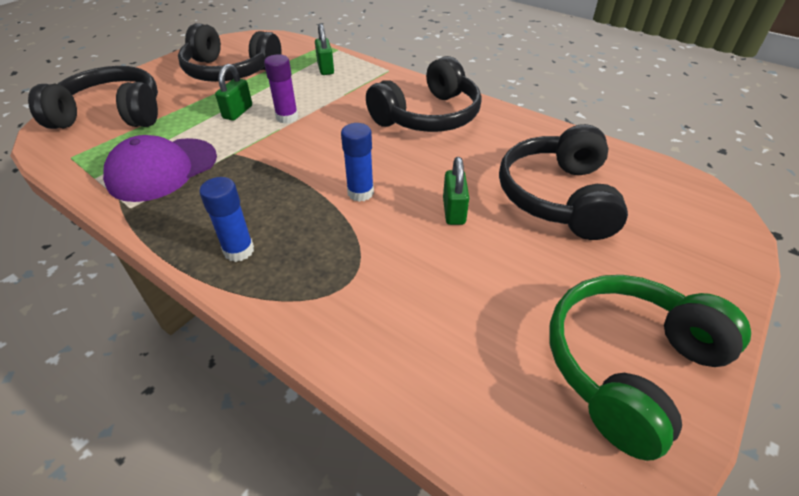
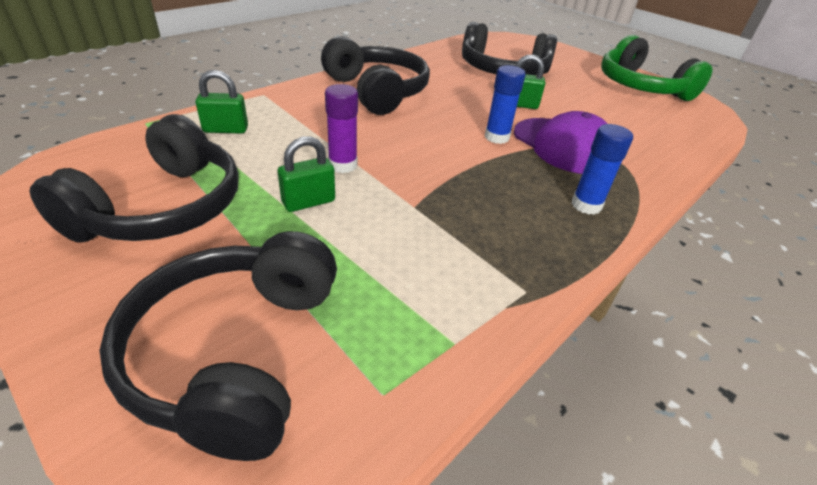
camera: 85 degrees left, 5 degrees down
purple cap [103,135,217,202] -> purple cap moved to [514,111,607,174]
green padlock [215,64,252,121] -> green padlock turned 60 degrees counterclockwise [278,136,335,212]

